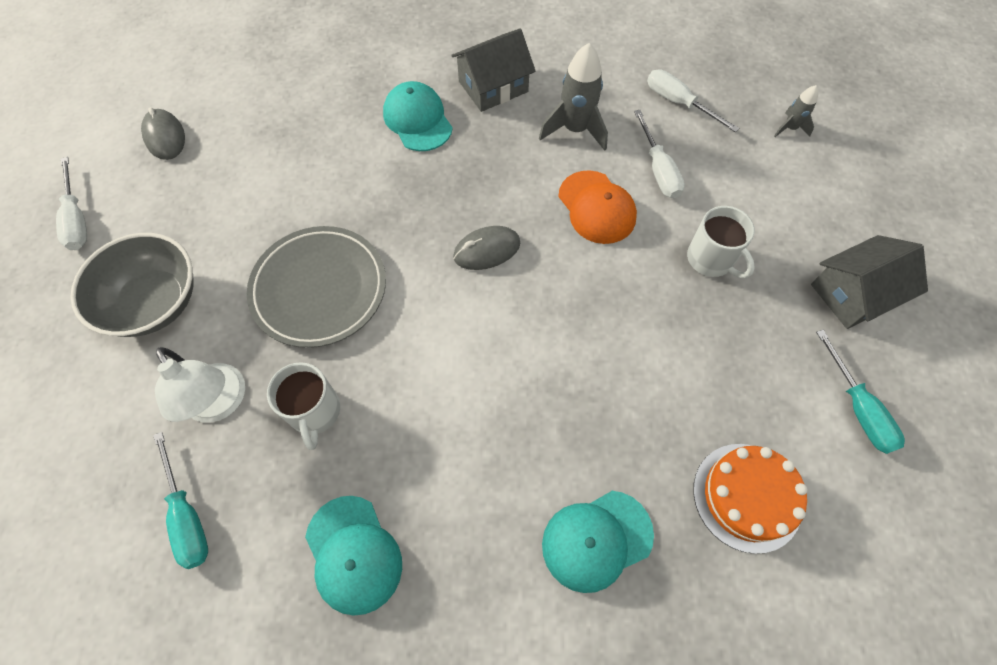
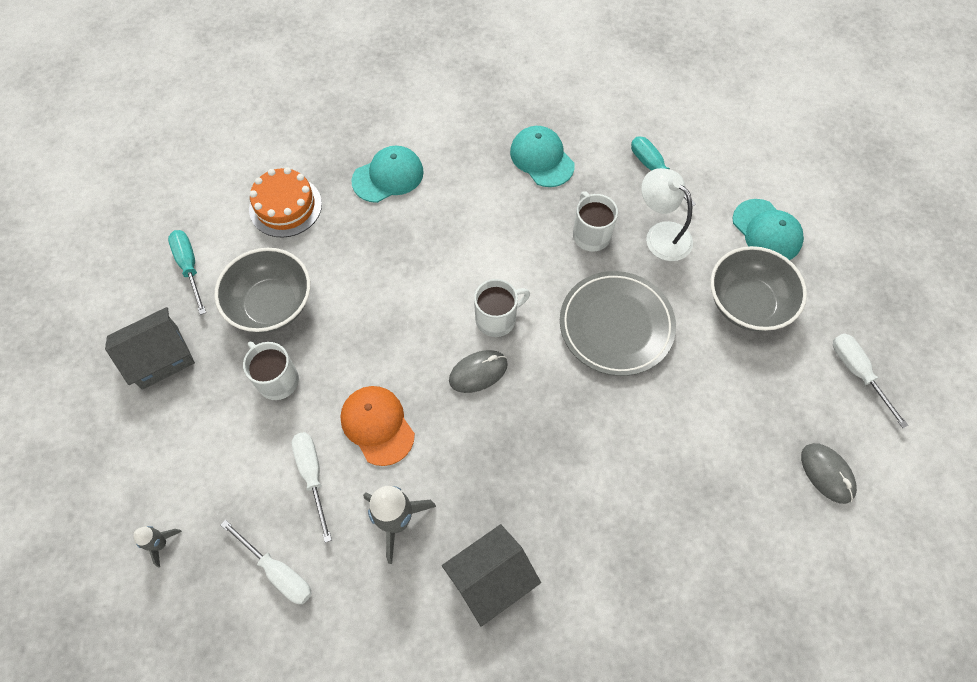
camera: 175 degrees right, 0 degrees up
turquoise cap [383,81,453,151] -> turquoise cap moved to [733,199,804,260]
none -> grey bowl [215,248,311,333]
none -> white mug [474,279,530,337]

